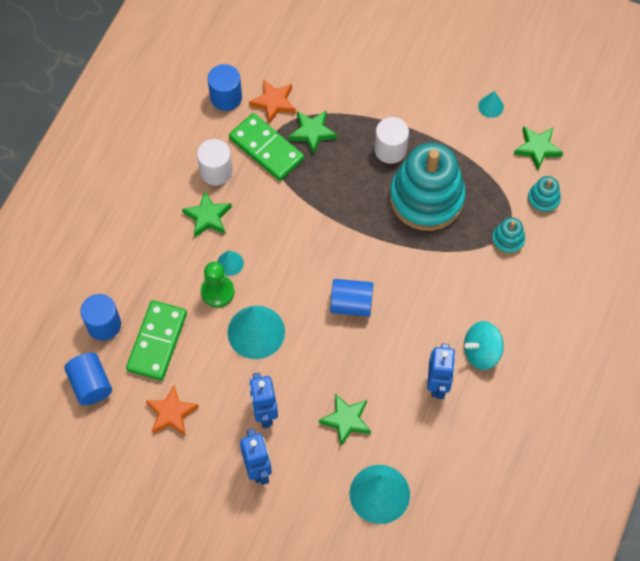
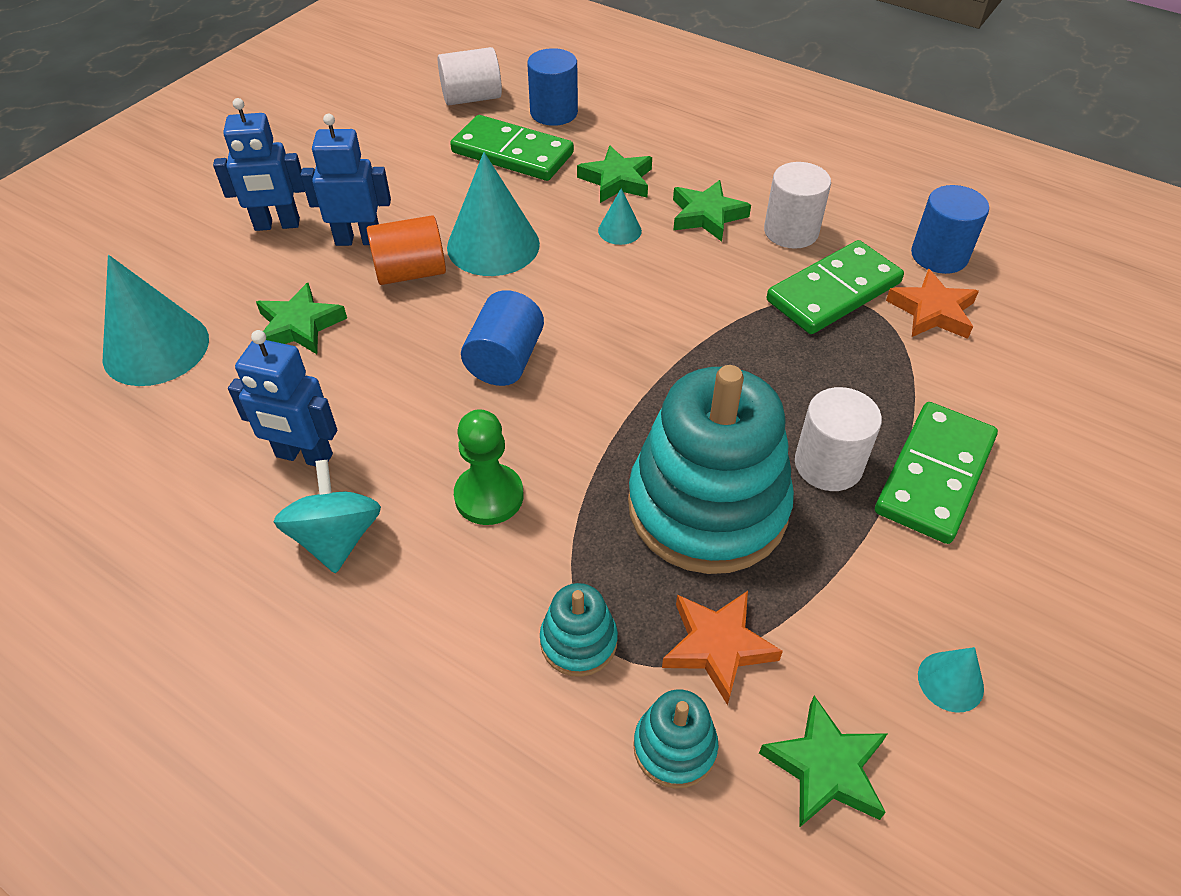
camera: 100 degrees right, 15 degrees down
blue cylinder [64,353,112,405] -> white cylinder [438,47,502,105]
orange star [146,385,199,436] -> orange star moved to [662,591,783,705]
green pawn [201,262,234,307] -> green pawn moved to [454,409,523,525]
green star [289,111,337,155] -> green star moved to [577,145,652,203]
none -> orange cylinder [367,215,446,285]
none -> green domino [875,402,998,544]

